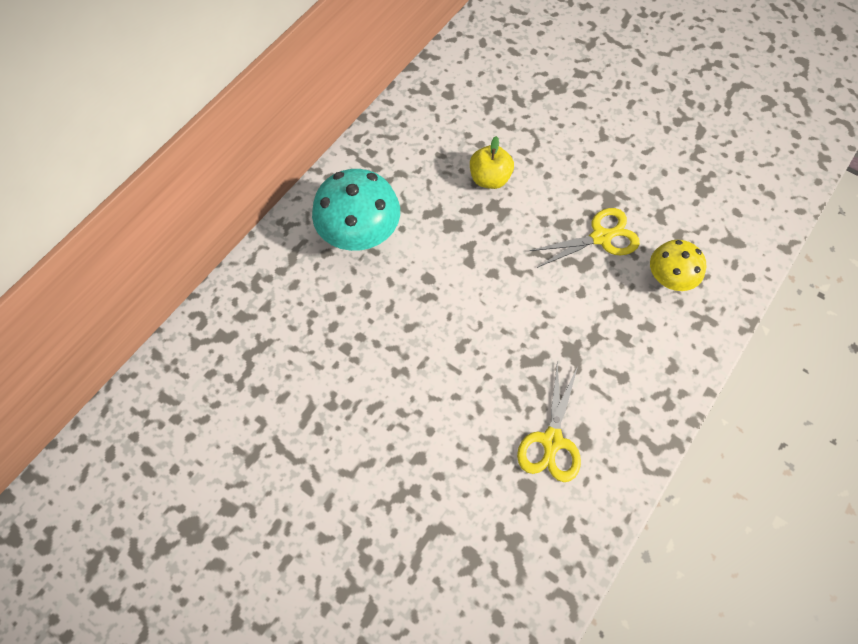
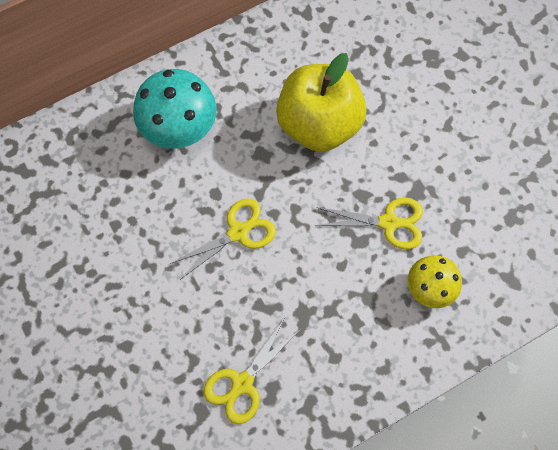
camera: 25 degrees right, 5 degrees up
yellow apple [470,136,514,189] -> yellow apple [276,53,367,152], size x2.00
none -> yellow scissors [170,198,276,280]

